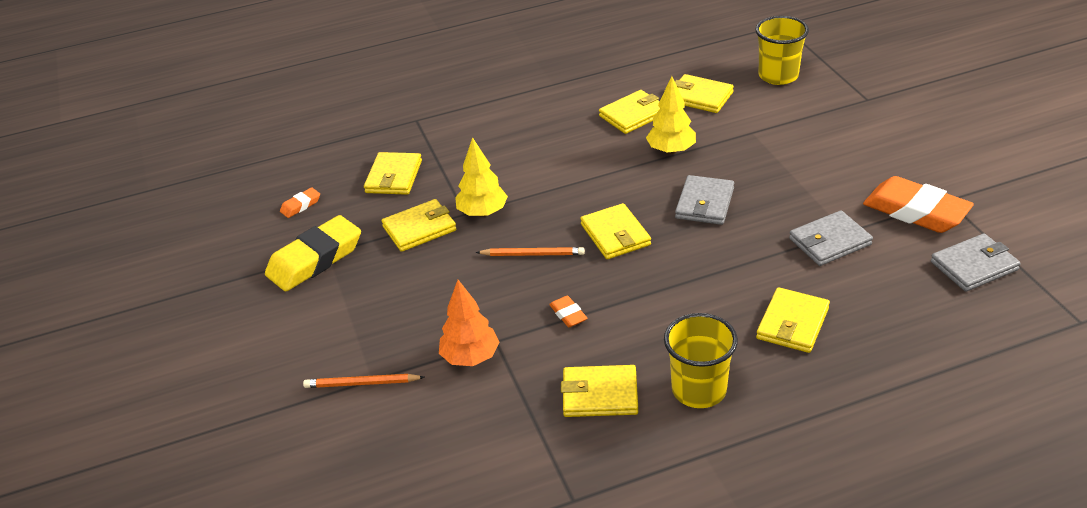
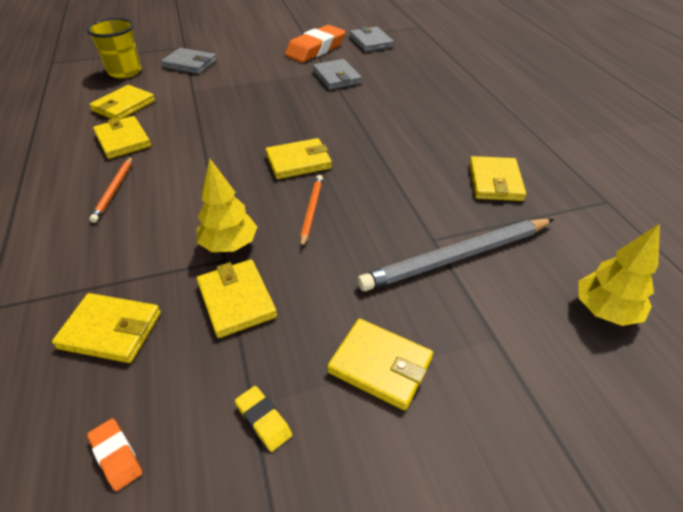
camera: 90 degrees left, 5 degrees up
yellow eraser [265,215,361,291] -> yellow eraser [235,386,292,452], size x0.44
orange pencil [303,374,425,388] -> orange pencil moved to [89,157,132,223]
orange tree [439,280,500,366] -> grey pencil [357,219,554,291]
orange eraser [549,296,588,327] -> none
yellow tree [646,76,696,154] -> yellow tree moved to [578,224,660,326]
yellow cup [664,313,738,408] -> none
grey wallet [675,175,734,225] -> grey wallet moved to [161,48,217,74]
yellow wallet [756,287,830,353] -> yellow wallet moved to [327,319,433,411]

